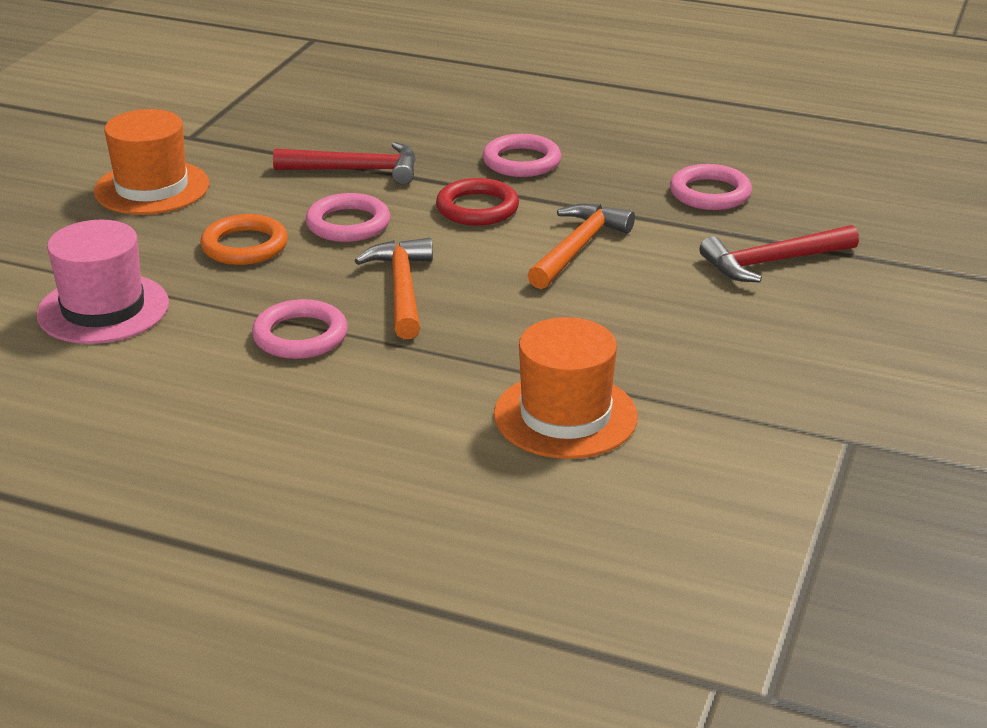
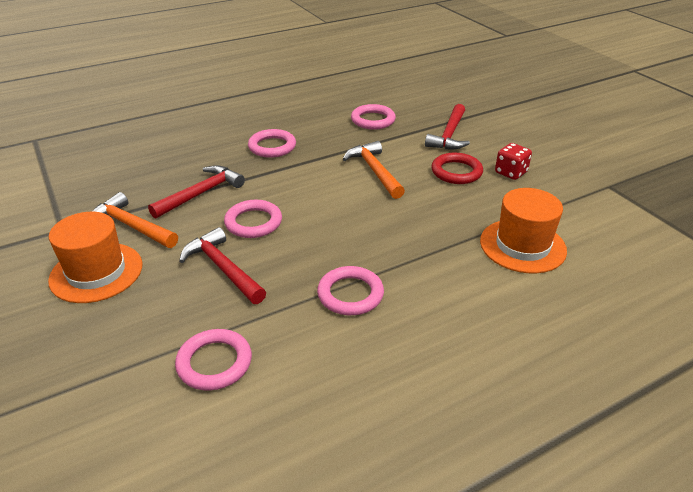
camera: 50 degrees left, 5 degrees up
pink hat [36,220,169,344] -> pink ring [175,329,252,391]
orange ring [200,214,288,265] -> red hammer [179,227,266,304]
orange hammer [355,238,433,339] -> orange hammer moved to [91,192,178,248]
red ring [436,178,519,226] -> red ring moved to [431,153,483,184]
none -> red dice [495,143,532,180]

